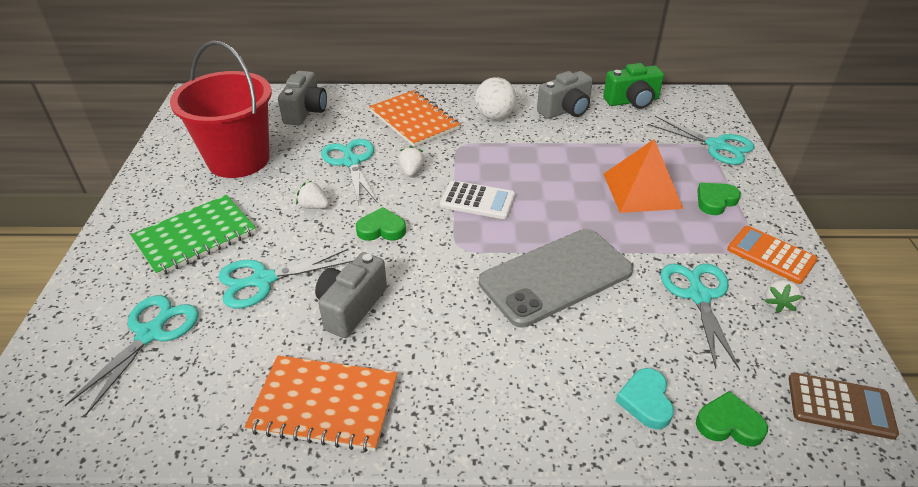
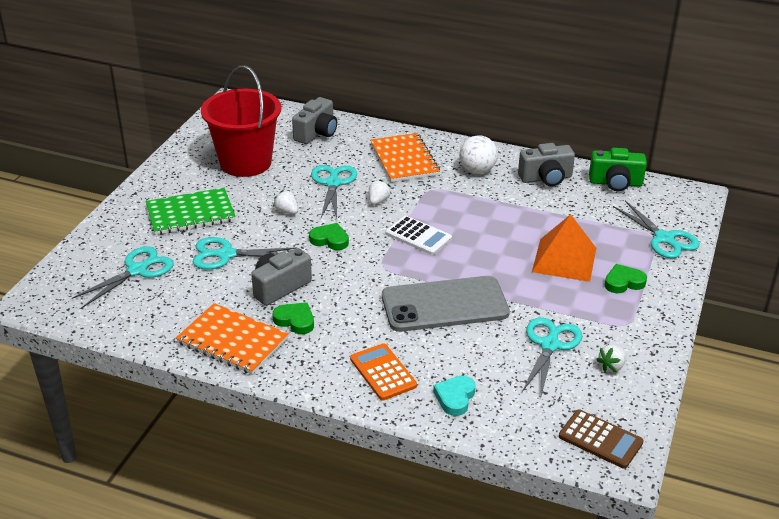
camera: 20 degrees right, 5 degrees down
green heart [696,391,768,447] -> green heart moved to [273,302,314,334]
orange calculator [727,226,818,284] -> orange calculator moved to [350,343,417,400]

